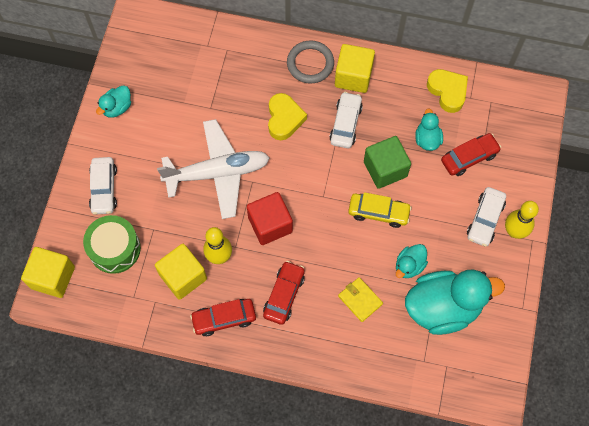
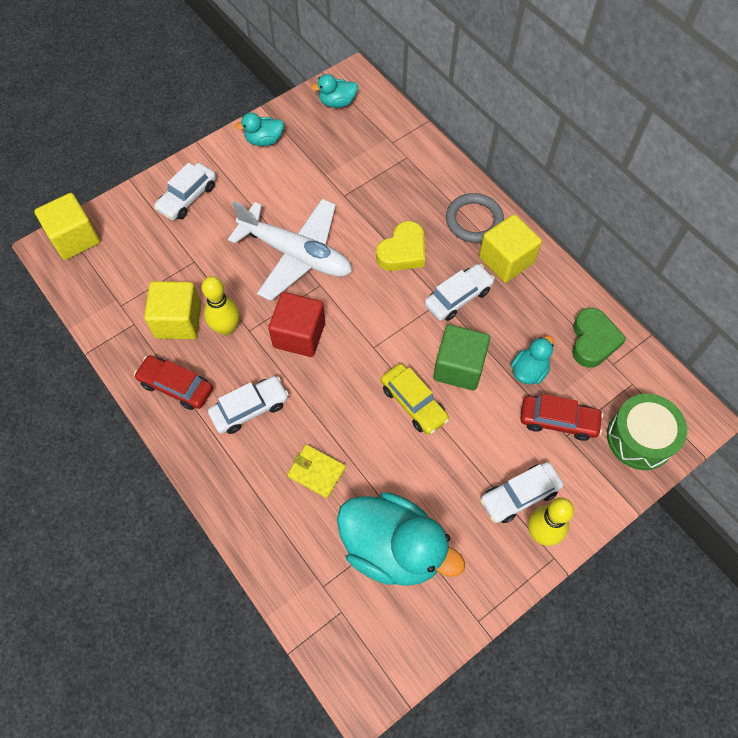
camera: 40 degrees right, 5 degrees down
green drum [83,215,141,274] -> green drum moved to [607,394,687,470]
red car [263,261,305,325] -> white car [208,376,289,434]
yellow wallet [338,277,383,322] -> yellow wallet turned 60 degrees counterclockwise [287,444,346,498]
turquoise duck [396,244,428,278] -> turquoise duck moved to [311,74,358,108]
yellow heart [427,69,468,113] -> green heart [572,308,627,368]

